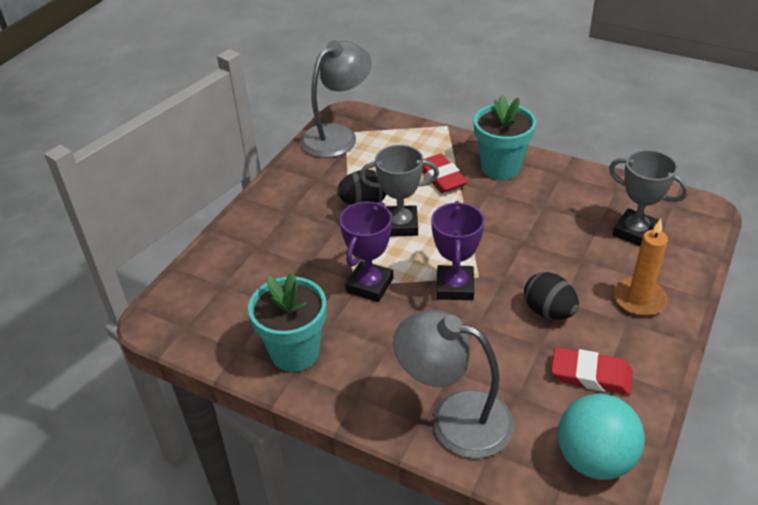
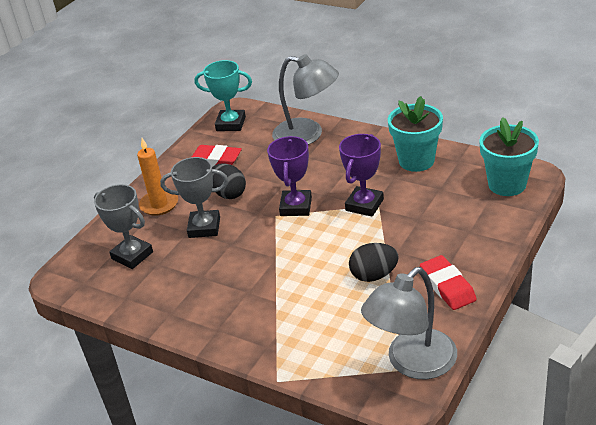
camera: 175 degrees left, 5 degrees down
grey trophy [360,145,439,237] -> grey trophy moved to [160,157,228,238]
red eraser [422,154,468,193] -> red eraser moved to [420,255,477,310]
turquoise flower pot [474,95,536,180] -> turquoise flower pot moved to [479,118,539,196]
turquoise ball [558,394,645,480] -> turquoise trophy [195,60,252,131]

